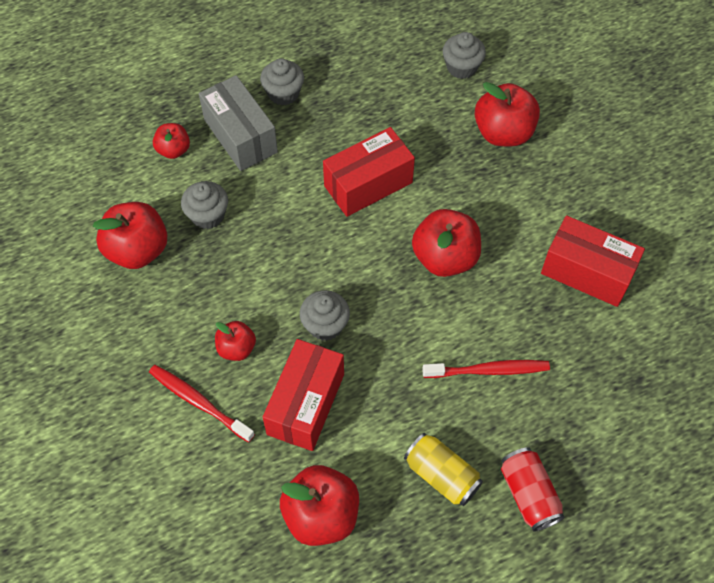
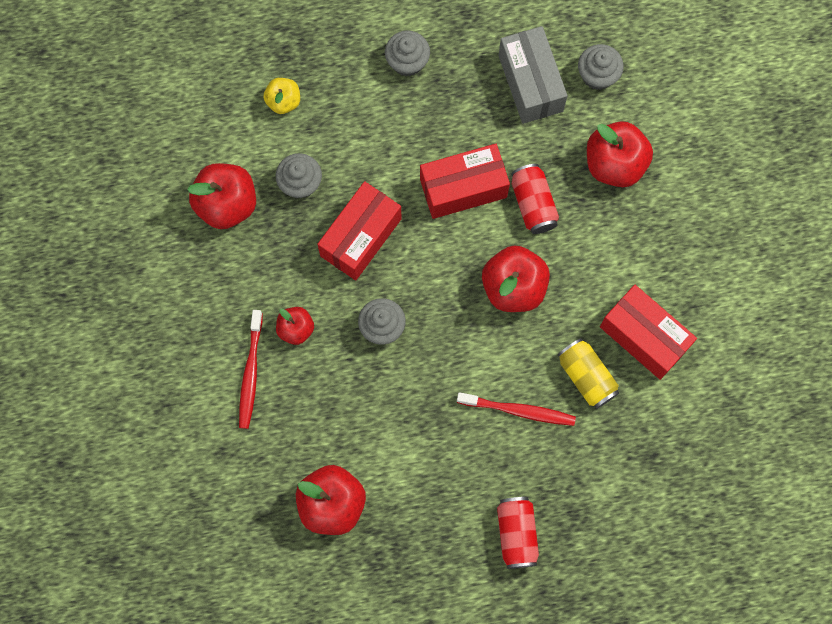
camera: 15 degrees right, 15 degrees up
red toothbrush [149,365,255,443] -> red toothbrush turned 135 degrees counterclockwise [239,310,263,429]
red apple [153,123,190,159] -> yellow apple [263,78,300,114]
grey box [199,75,278,171] -> grey box moved to [499,26,568,124]
red box [263,339,344,451] -> red box moved to [317,181,402,280]
yellow can [404,433,483,506] -> yellow can moved to [558,338,619,409]
none -> red can [511,164,559,234]

